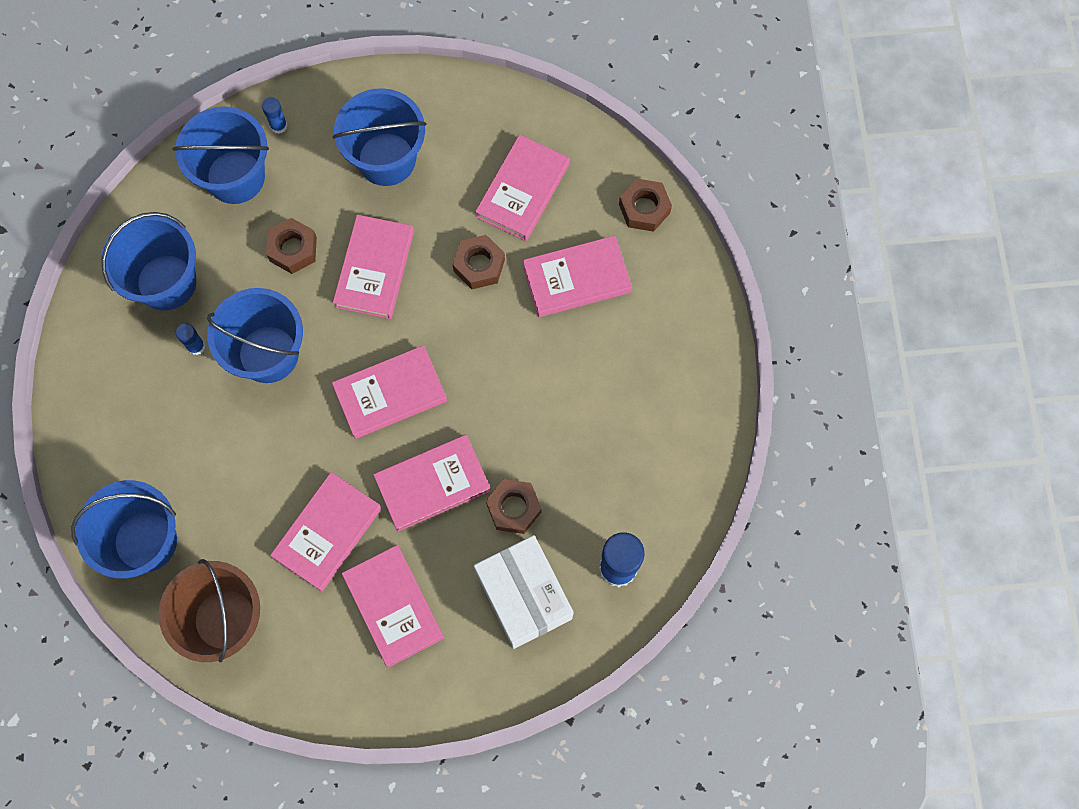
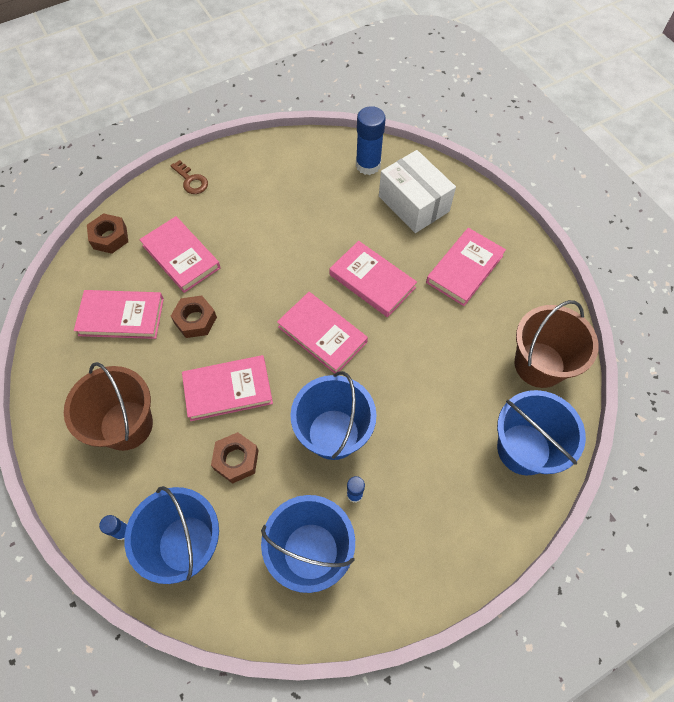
camera: 115 degrees left, 10 degrees down
pink book [270,472,382,592] -> none
blue bucket [333,88,427,186] -> brown bucket [64,362,153,451]
white box [474,535,574,649] -> white box turned 75 degrees counterclockwise [379,150,456,233]
brown nut [486,479,542,534] -> none
none -> brown key [170,160,208,194]

